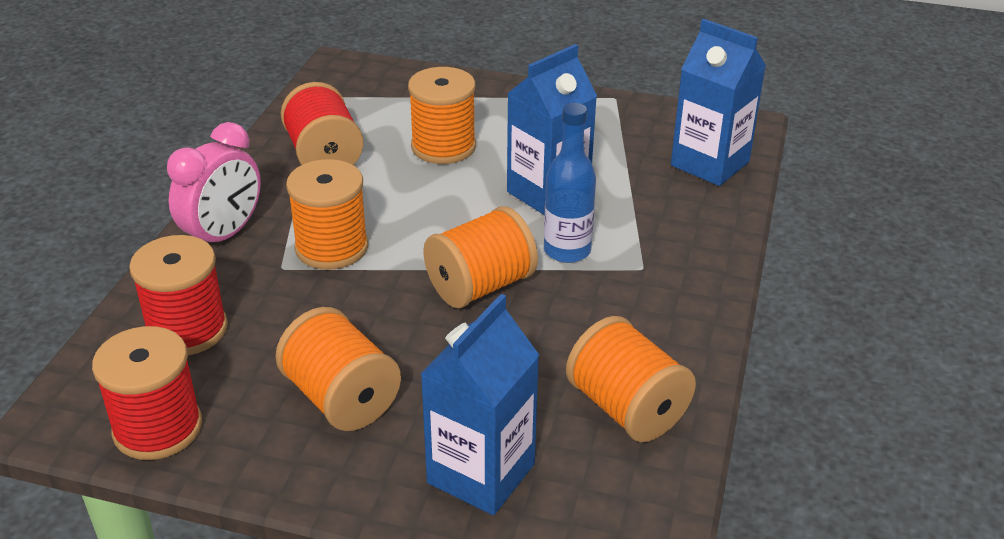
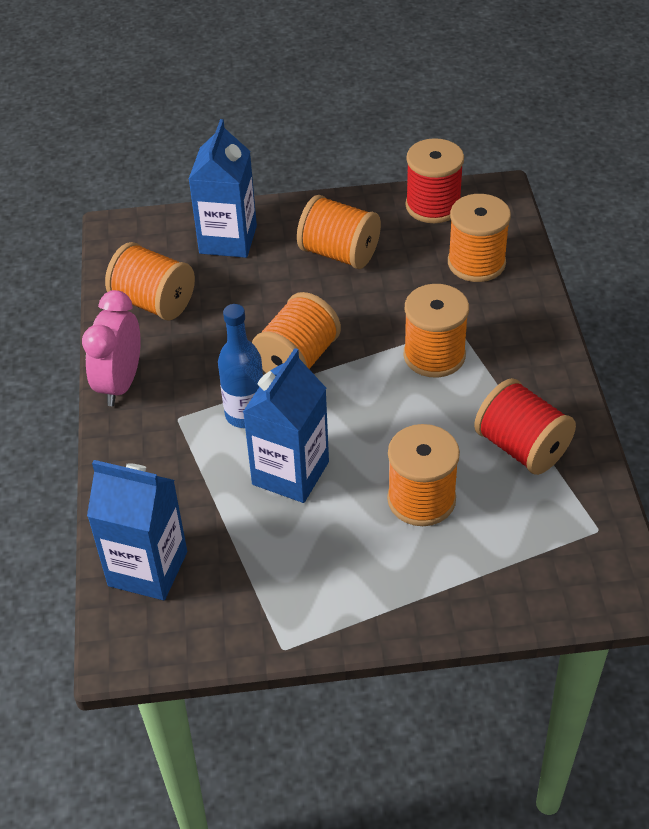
camera: 160 degrees right, 10 degrees up
red spool [129,235,228,355] -> orange spool [448,194,511,282]
pink clock [167,122,261,242] -> pink clock moved to [82,290,141,406]

